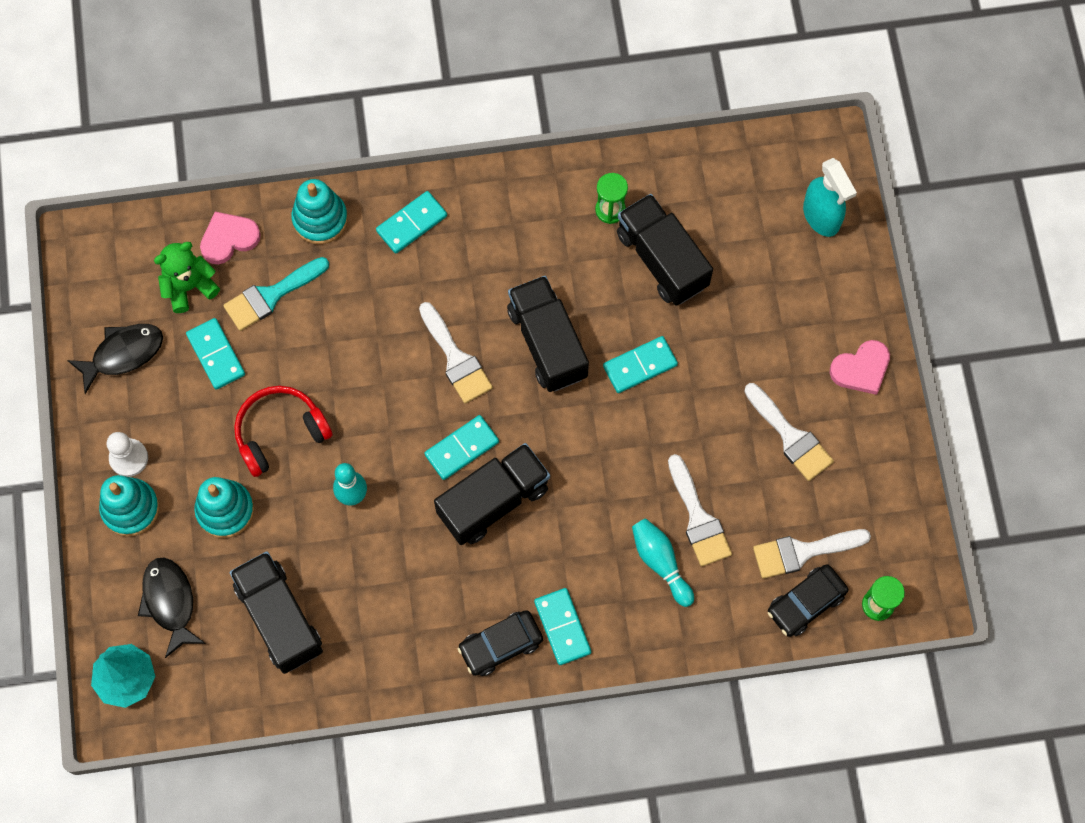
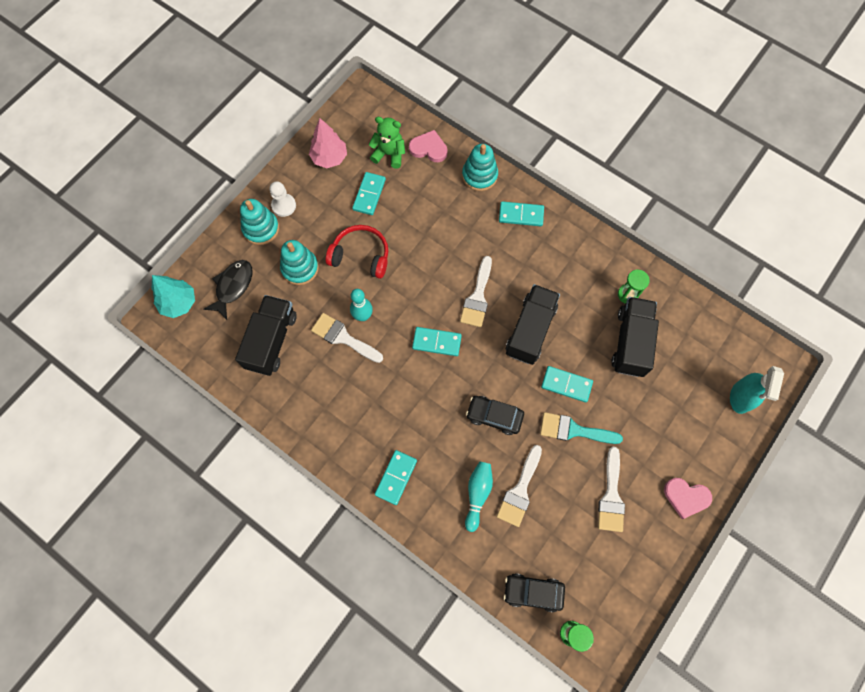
camera: 45 degrees right, 0 degrees up
black fish [67,324,163,394] -> pink tree [309,118,347,168]
turquoise brush [223,257,329,331] -> turquoise brush moved to [540,412,623,444]
black truck [434,443,550,545] -> none
black car [458,610,543,676] -> black car moved to [466,396,524,435]
white brush [753,529,871,579] -> white brush moved to [311,313,383,363]

